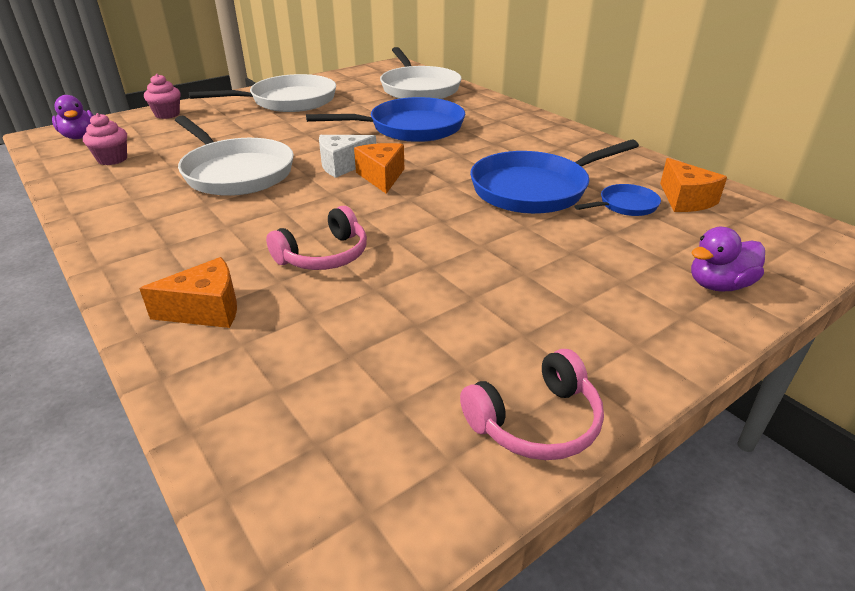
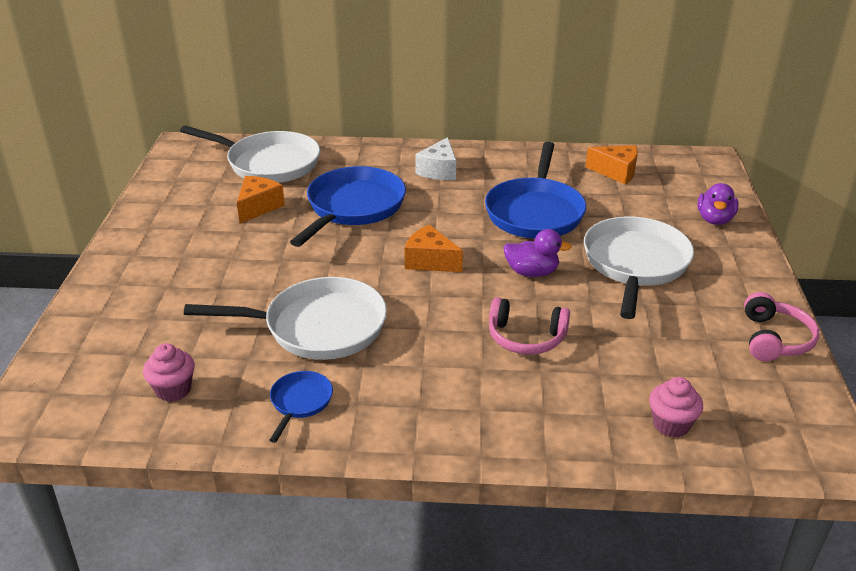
camera: 50 degrees left, 0 degrees up
purple duck [52,95,94,139] -> purple duck moved to [503,229,572,277]
orange cheese [139,257,237,328] -> orange cheese moved to [237,176,285,223]
pink cupcake [144,74,181,119] -> pink cupcake moved to [649,377,703,437]
white pan [189,74,336,112] -> white pan moved to [584,216,694,319]
pink headphones [266,206,367,270] -> pink headphones turned 105 degrees clockwise [489,297,570,355]
white cheese [319,135,376,178] -> white cheese moved to [415,137,456,180]
blue pan [575,184,661,216] -> blue pan moved to [270,371,333,443]

